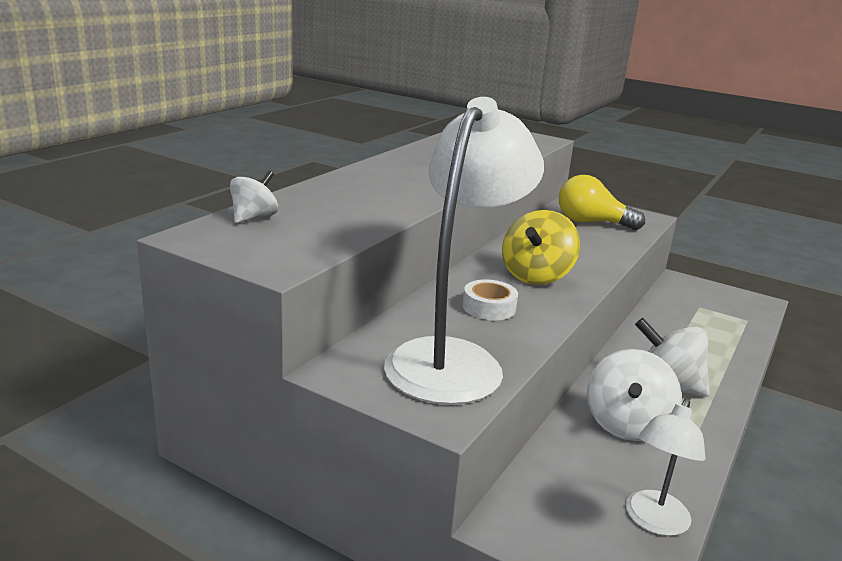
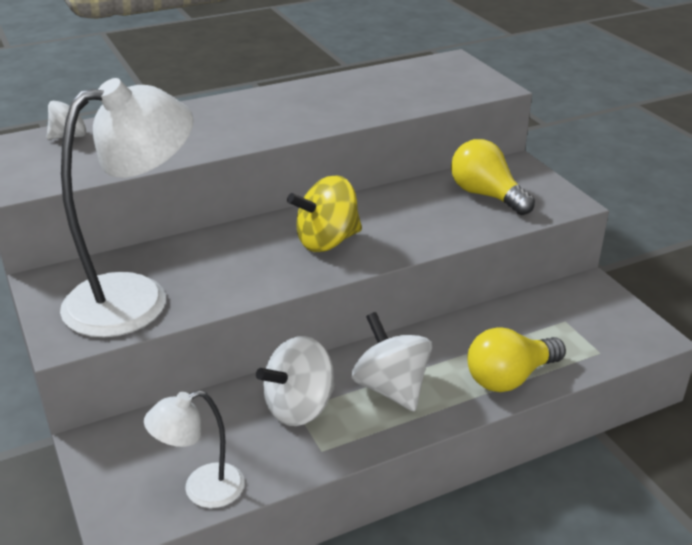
camera: 35 degrees right, 10 degrees up
white tape [463,280,518,320] -> none
none -> yellow light bulb [467,327,566,392]

